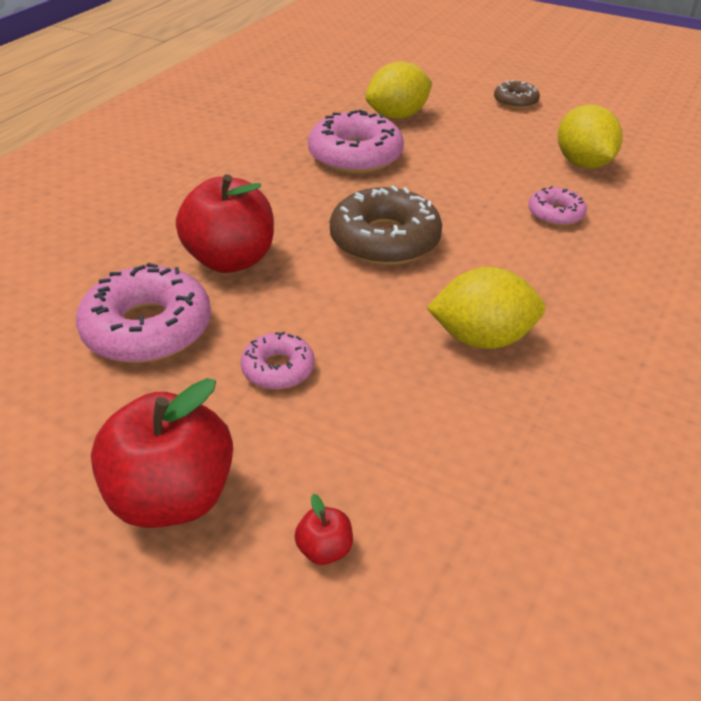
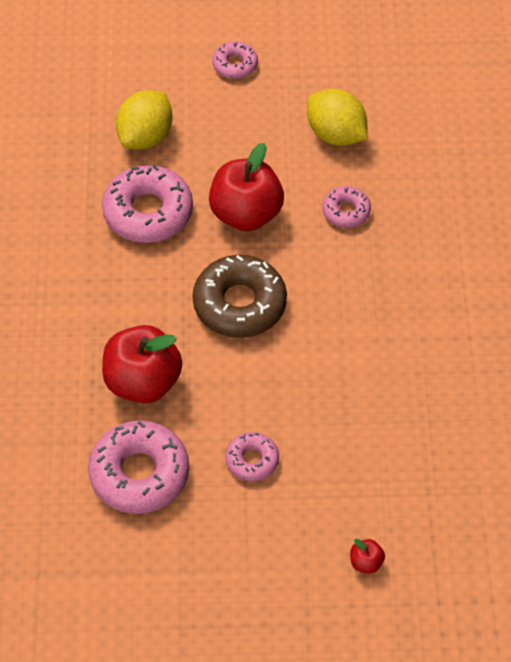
camera: 30 degrees left, 15 degrees up
red apple [91,378,233,528] -> red apple moved to [209,143,284,231]
yellow lemon [427,267,545,349] -> none
brown donut [494,80,540,109] -> pink donut [212,41,258,79]

